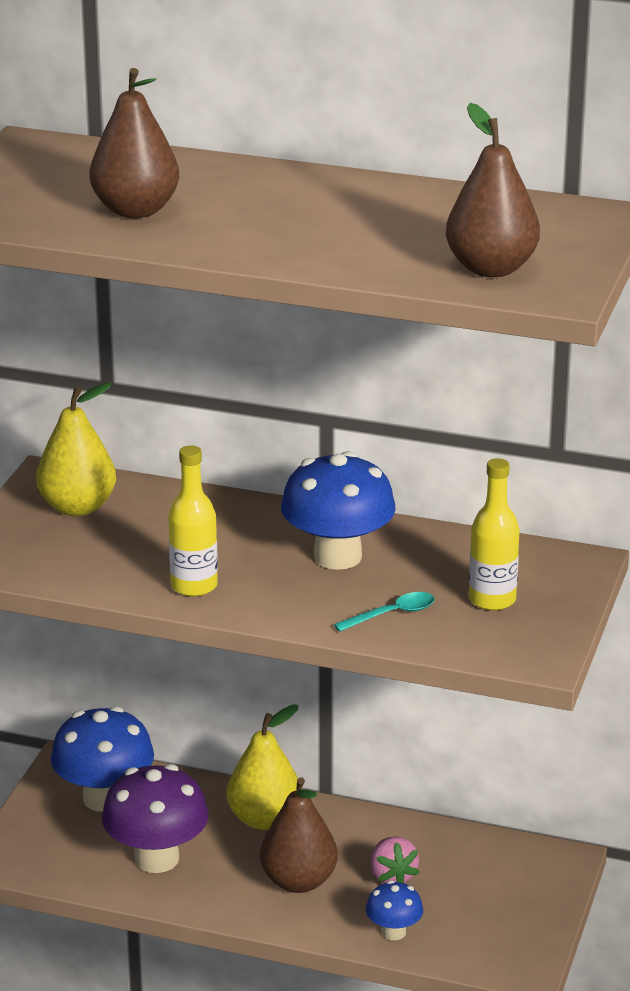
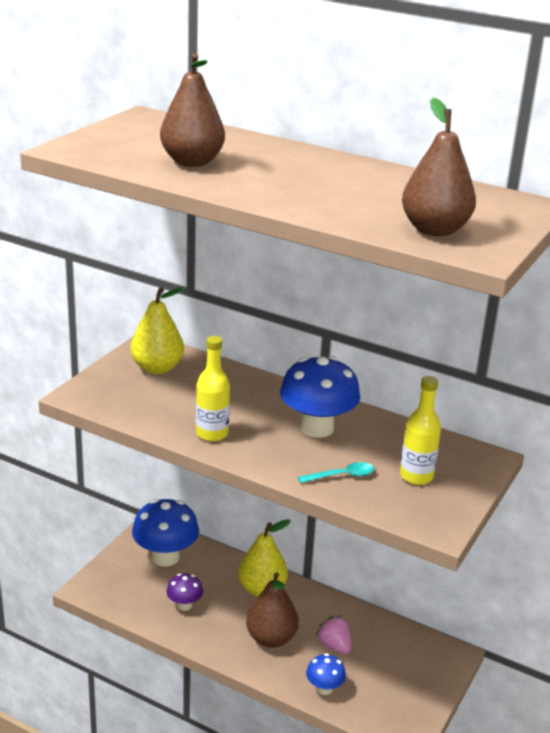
camera: 10 degrees right, 0 degrees up
purple mushroom [102,764,209,873] -> purple mushroom [167,573,203,611], size x0.52
pink strawberry [371,837,419,883] -> pink strawberry turned 150 degrees clockwise [316,616,351,654]

